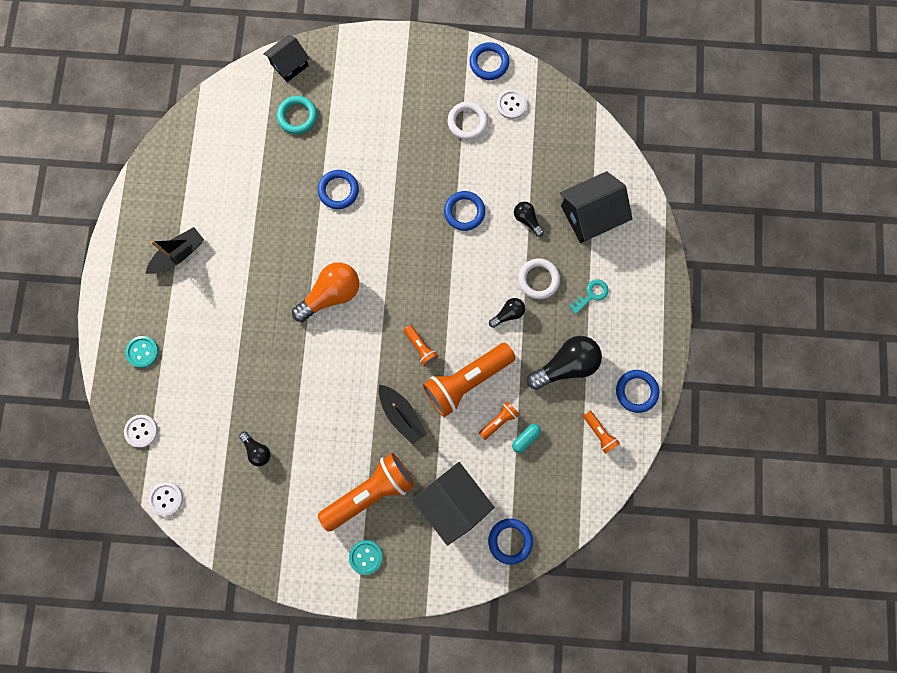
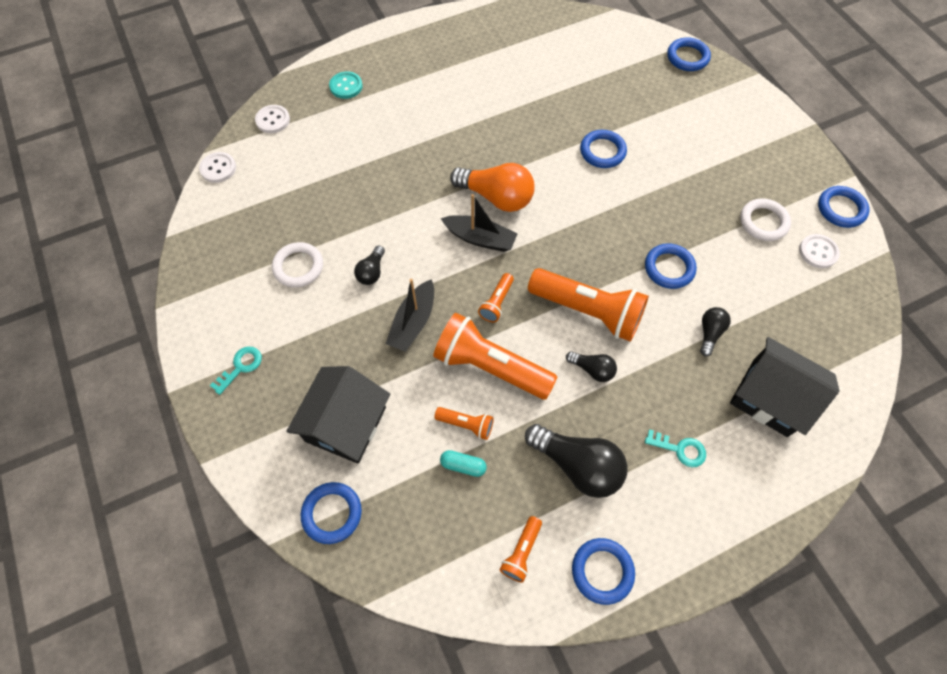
camera: 60 degrees right, 15 degrees down
black boat [145,227,204,274] -> black boat moved to [440,194,518,252]
black light bulb [239,432,270,466] -> black light bulb moved to [354,245,385,285]
black house [263,35,309,82] -> blue ring [667,37,711,71]
turquoise ring [277,96,317,134] -> none
orange flashlight [318,453,414,532] -> orange flashlight moved to [528,268,649,342]
turquoise button [349,540,383,575] -> turquoise key [210,347,262,395]
white ring [518,258,560,299] -> white ring moved to [272,242,323,288]

